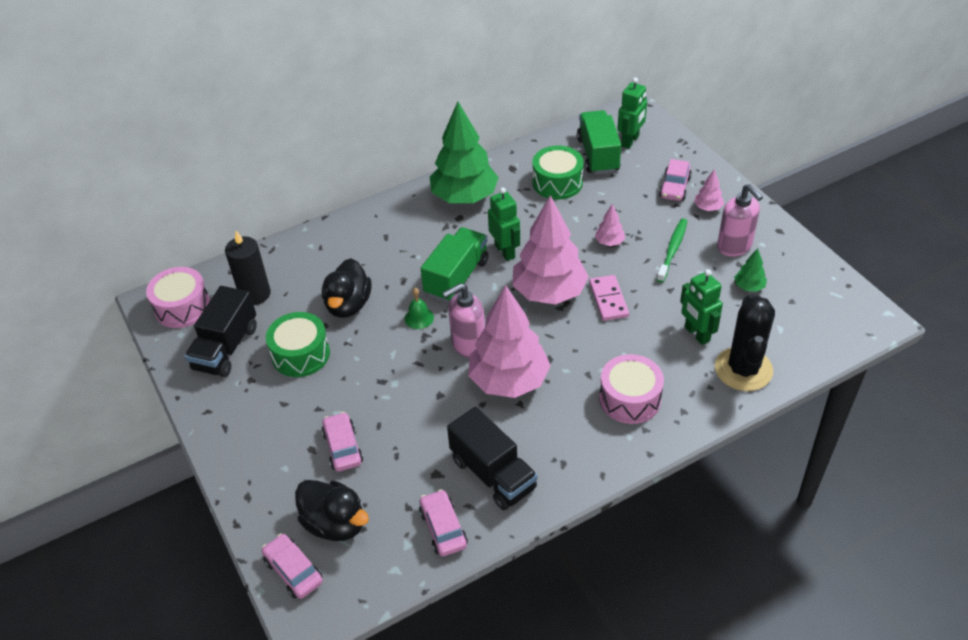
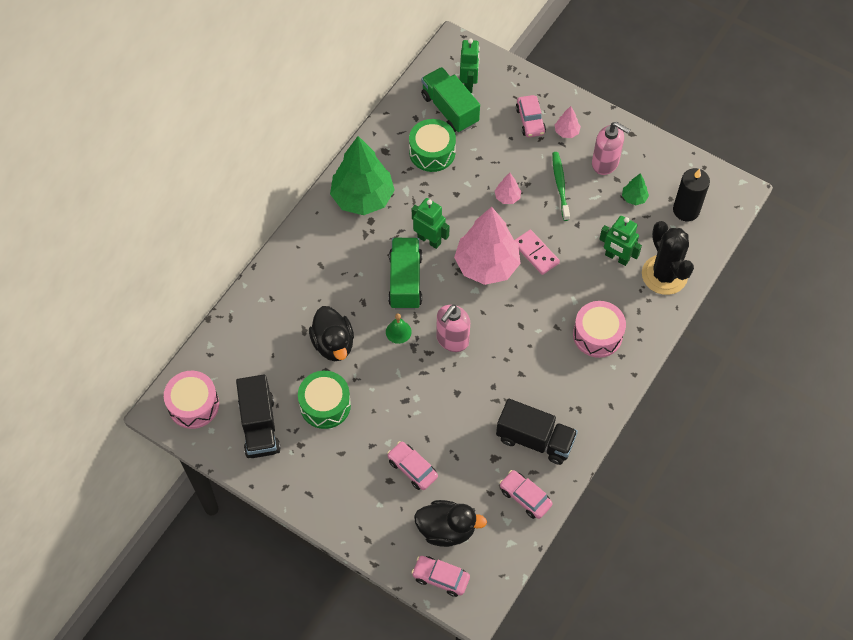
camera: 30 degrees left, 15 degrees up
black candle [225,231,271,305] -> black candle moved to [673,168,710,221]
pink tree [468,285,551,398] -> none

